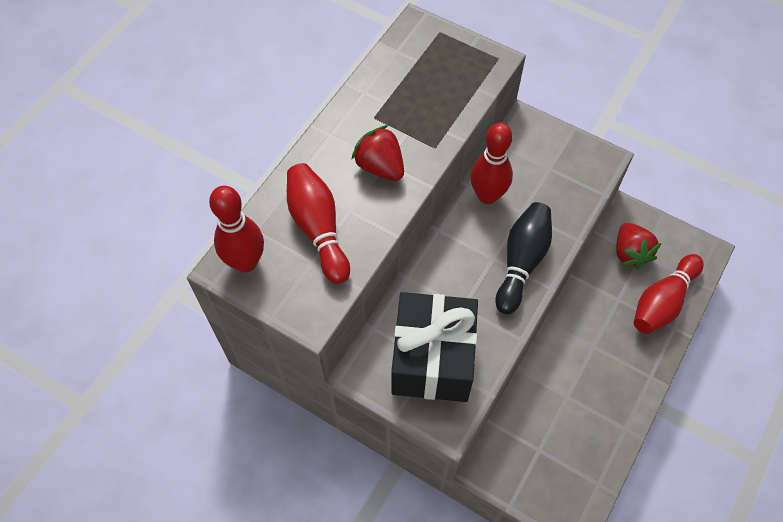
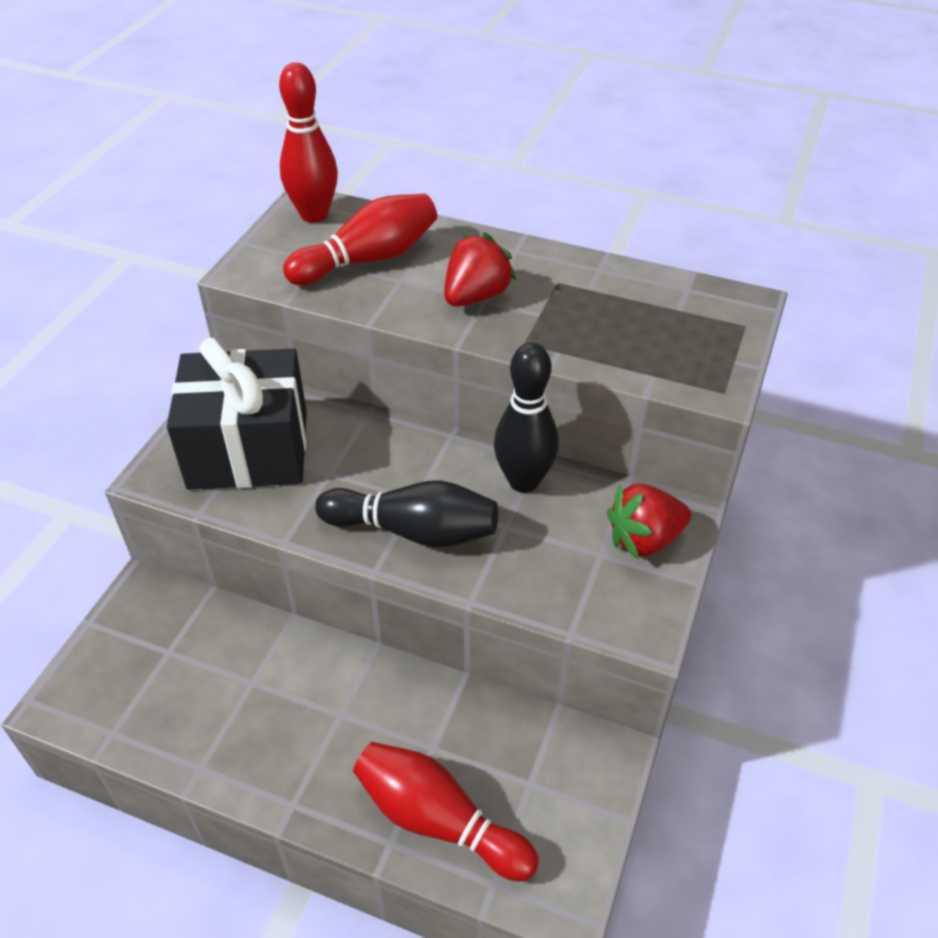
camera: 80 degrees right, 15 degrees down
red bowling pin [471,123,513,204] -> black bowling pin [494,343,559,493]
red strawberry [616,223,661,269] -> red strawberry moved to [607,484,691,559]

